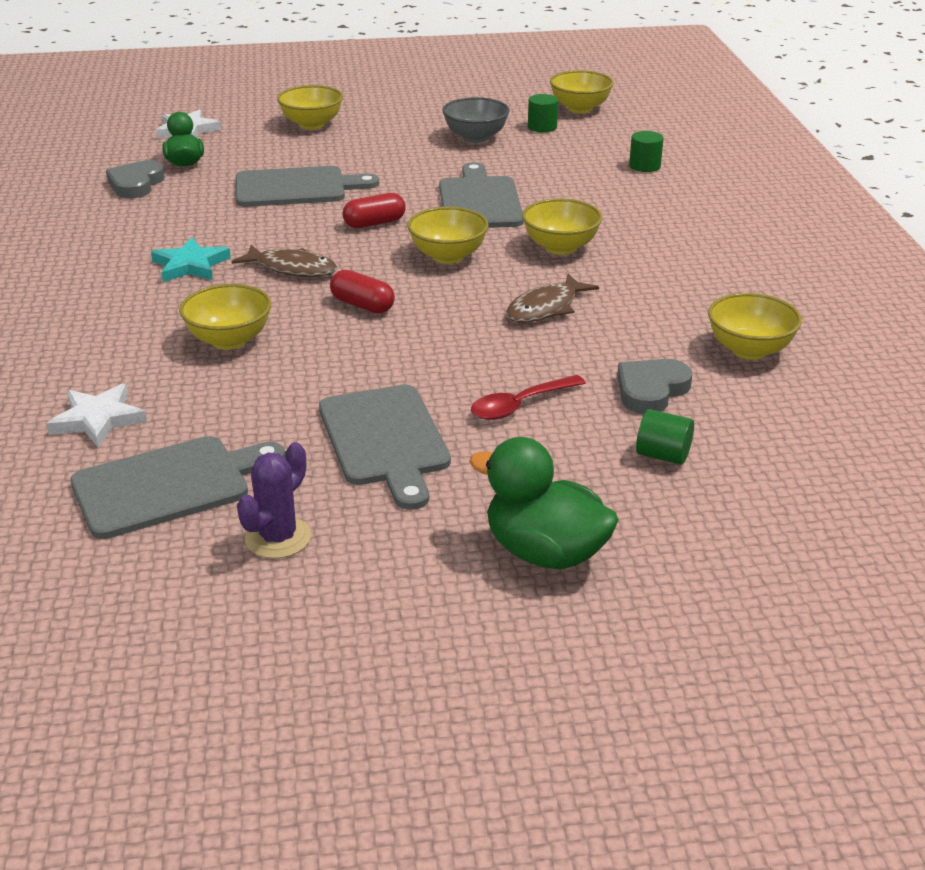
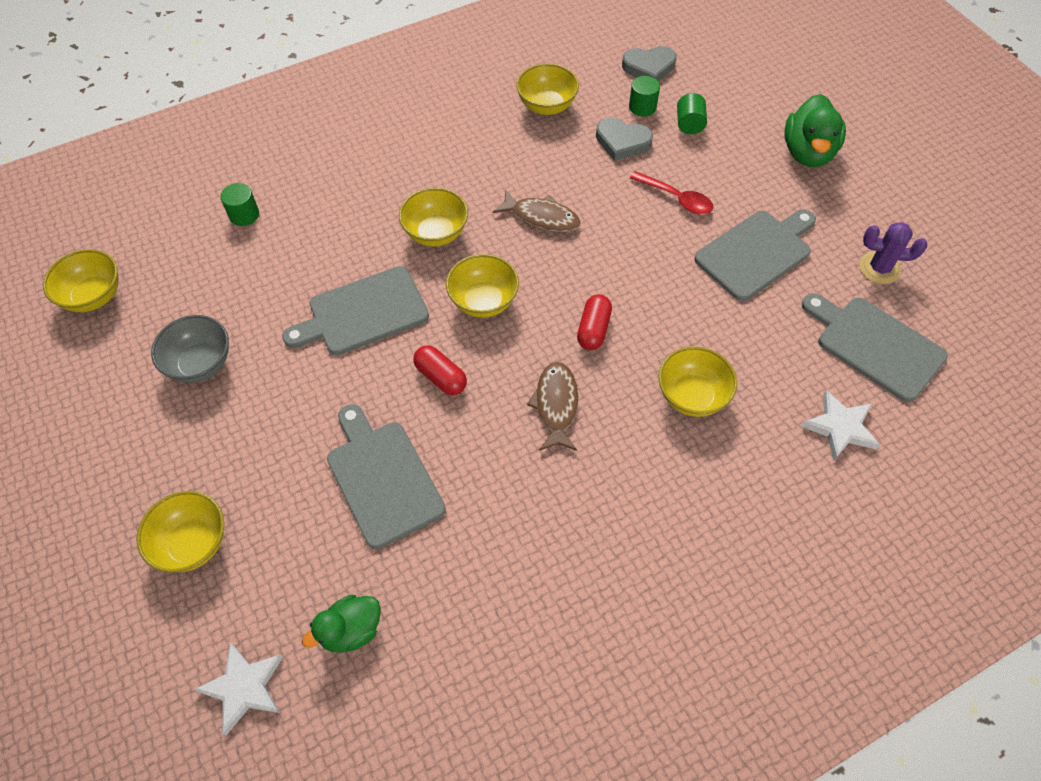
camera: 110 degrees left, 25 degrees up
grey heart [106,160,165,198] -> grey heart moved to [622,46,676,82]
turquoise star [151,237,231,282] -> none
green cylinder [528,94,558,132] -> green cylinder moved to [629,76,660,117]

